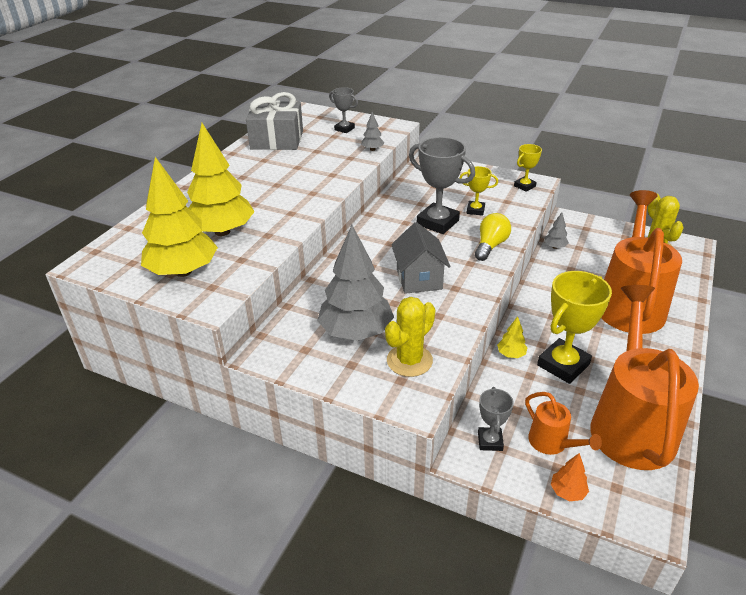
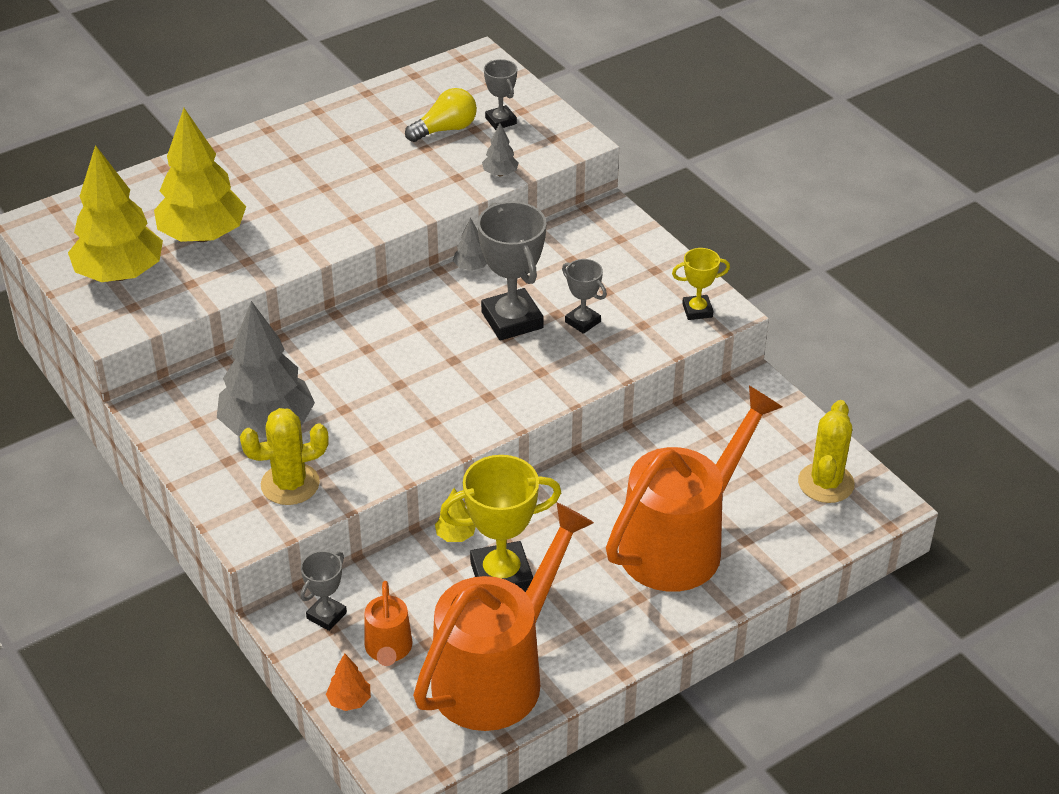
camera: 30 degrees right, 5 degrees up
grey gift [246,92,303,150] -> none
grey house [391,222,450,294] -> none
yellow trophy [459,166,498,216] -> grey trophy [562,259,607,334]
yellow light bulb [475,213,511,261] -> yellow light bulb moved to [405,88,477,142]
grey tree [544,212,569,249] -> grey tree moved to [453,218,487,271]

